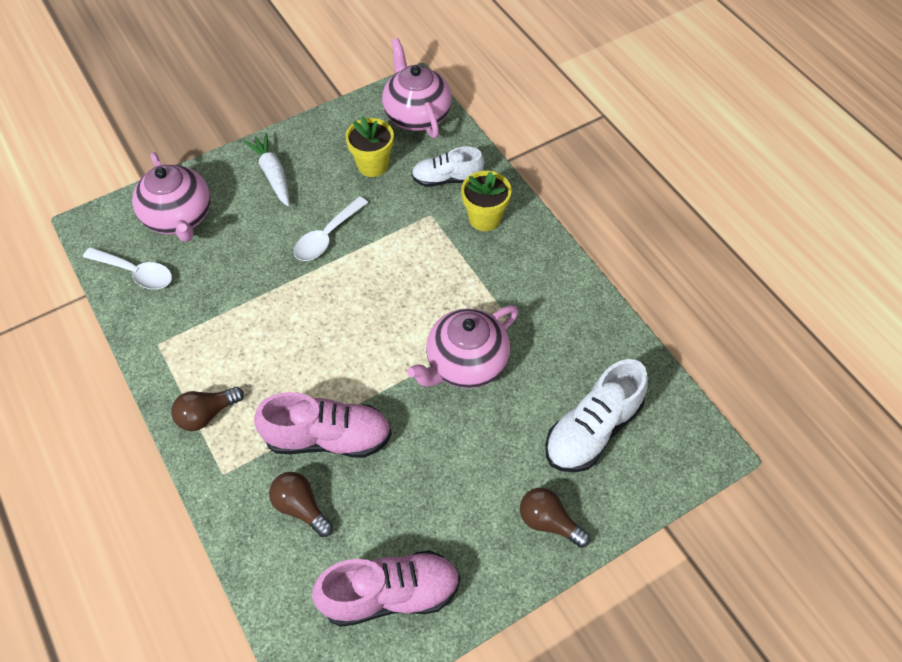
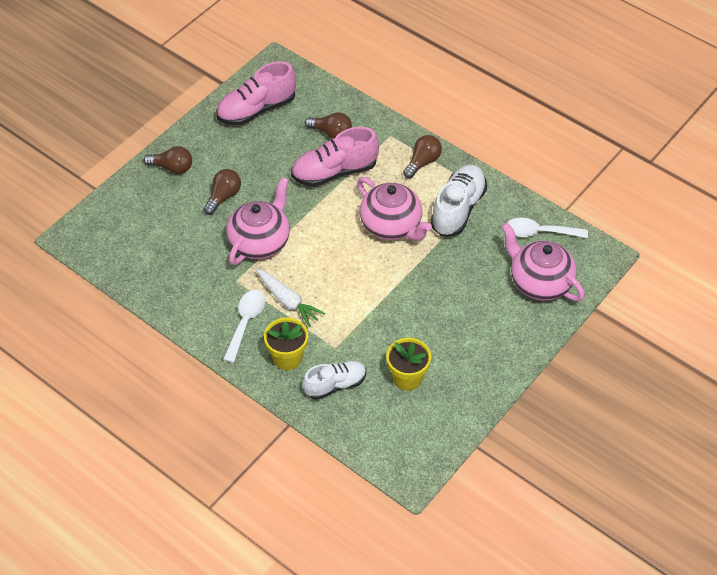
camera: 160 degrees right, 5 degrees down
white carrot [244,133,289,206] -> white carrot moved to [256,269,325,327]
white spoon [294,196,368,261] -> white spoon moved to [223,290,265,363]
pink teapot [382,38,452,138] -> pink teapot moved to [357,177,432,241]
white shoe [545,359,648,472] -> white shoe moved to [430,165,487,236]
none -> brown light bulb [204,169,241,215]

